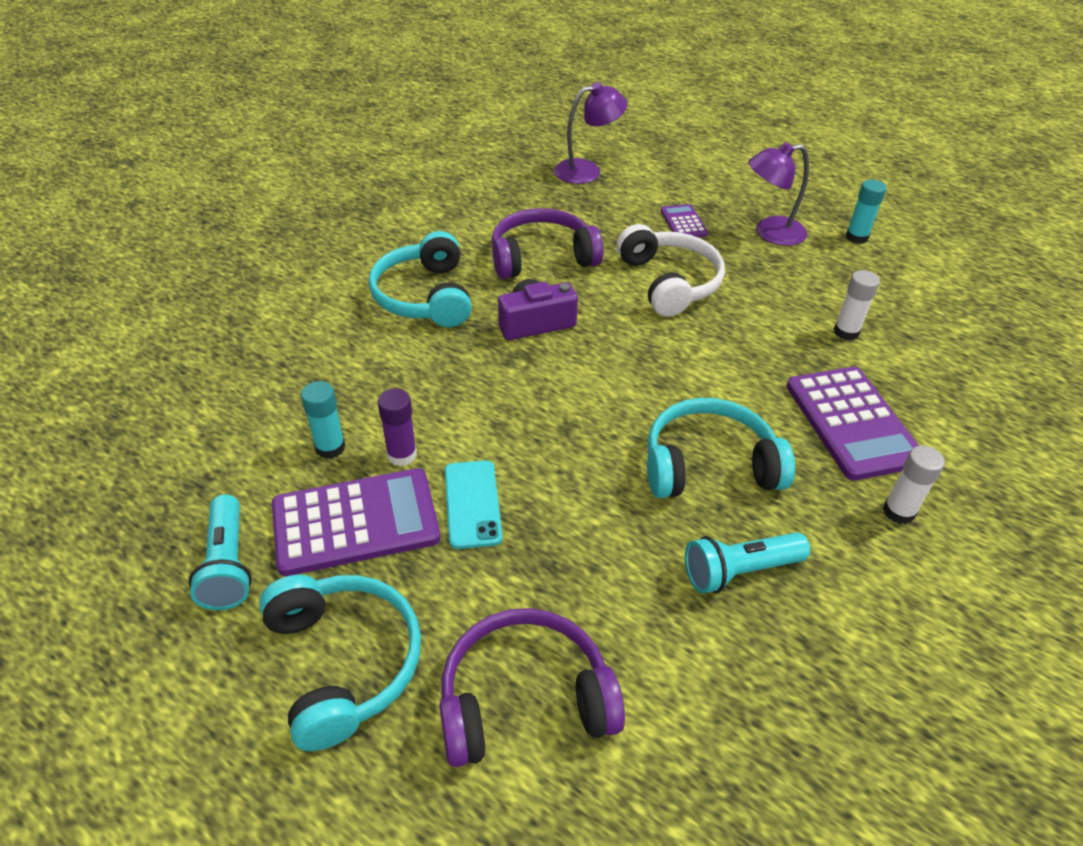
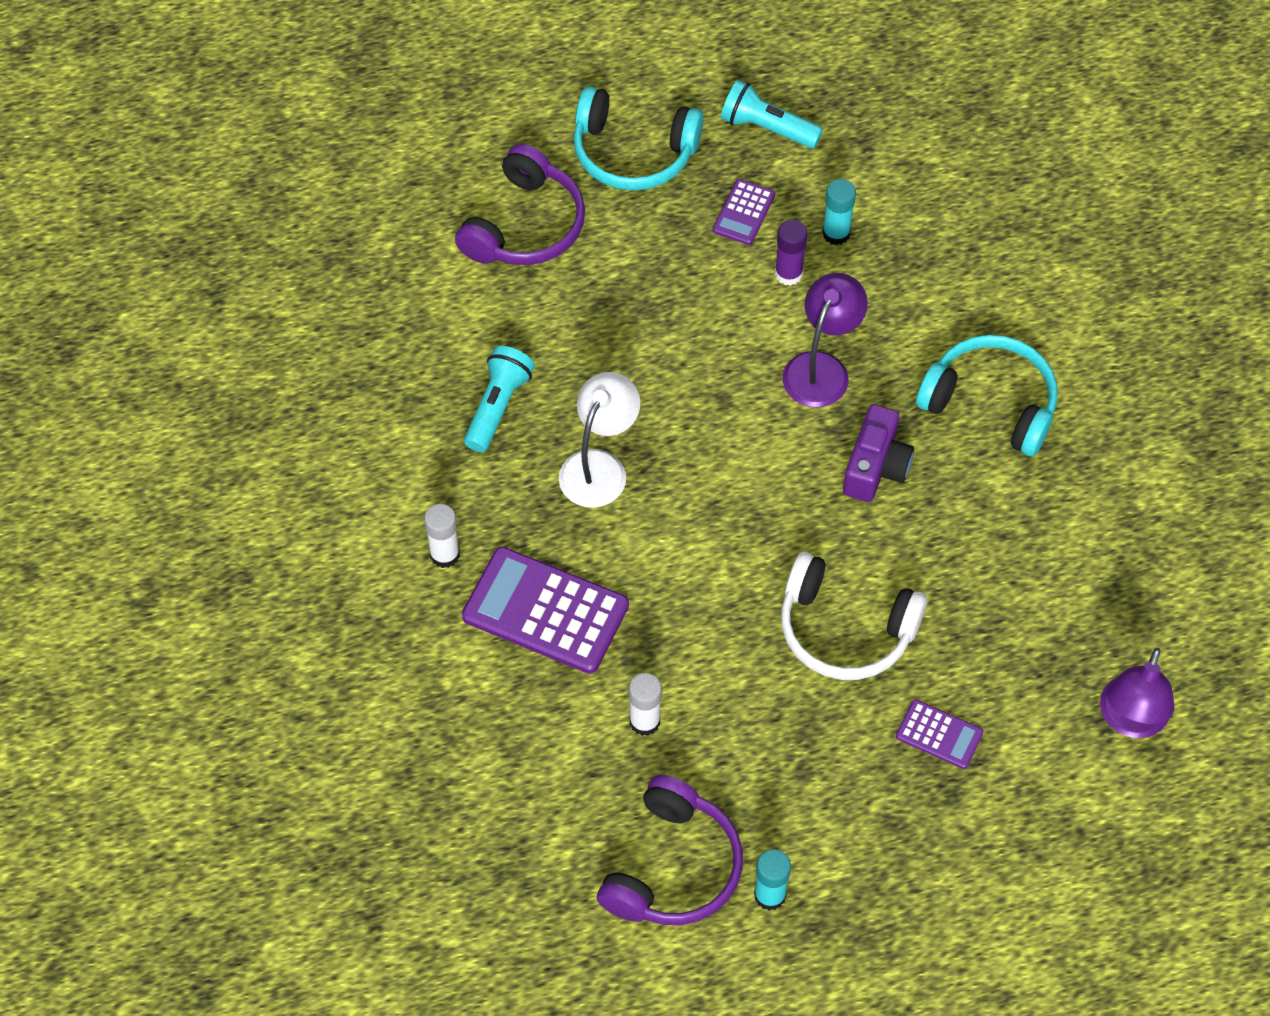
camera: 130 degrees right, 15 degrees up
purple calculator [272,468,440,576] -> purple calculator [713,179,775,245], size x0.51
turquoise phone [445,460,502,549] -> none
purple headphones [492,208,603,279] -> purple headphones moved to [597,775,743,925]
turquoise headphones [647,398,795,498] -> white lamp [559,372,640,508]
purple lamp [748,142,809,246] -> purple lamp moved to [783,273,868,407]

